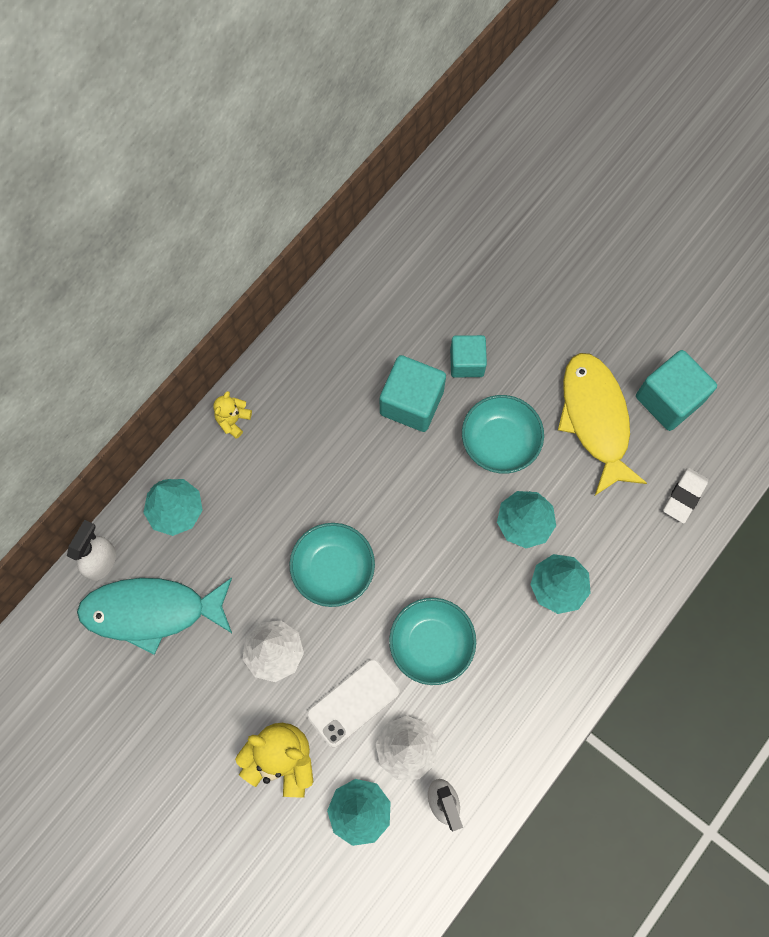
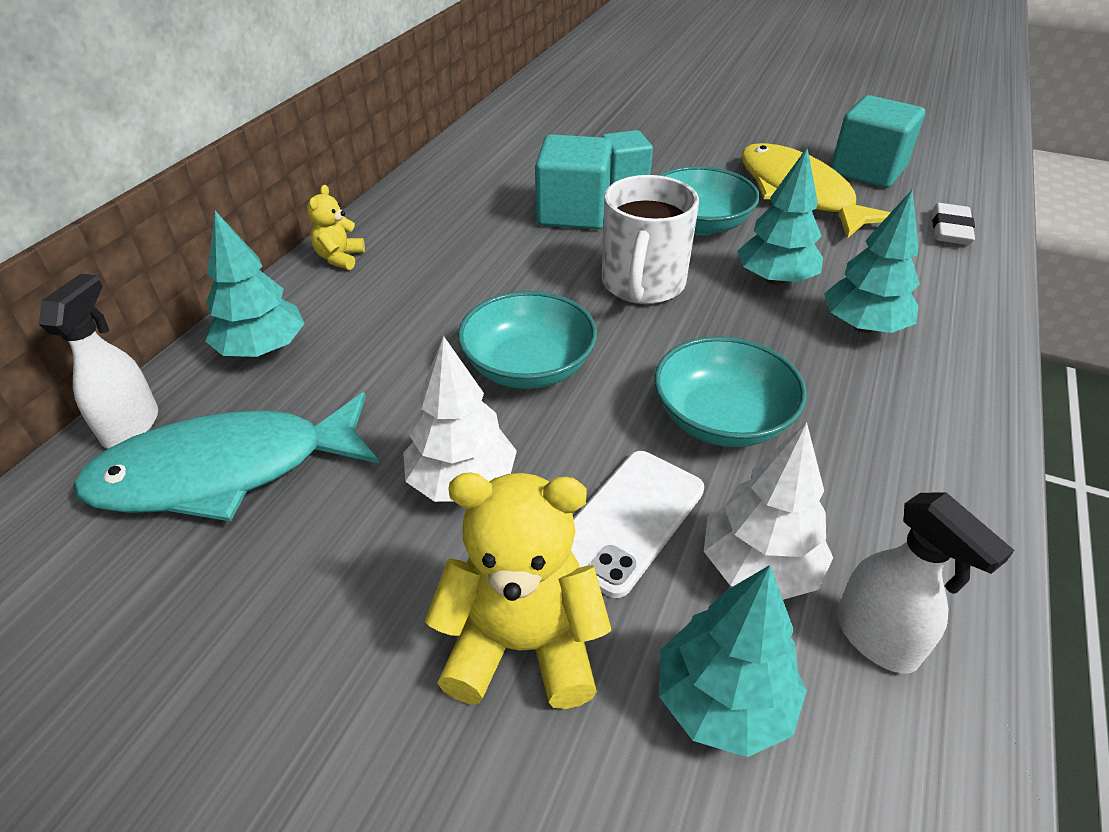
camera: 15 degrees left, 30 degrees down
none -> white mug [602,175,699,304]

